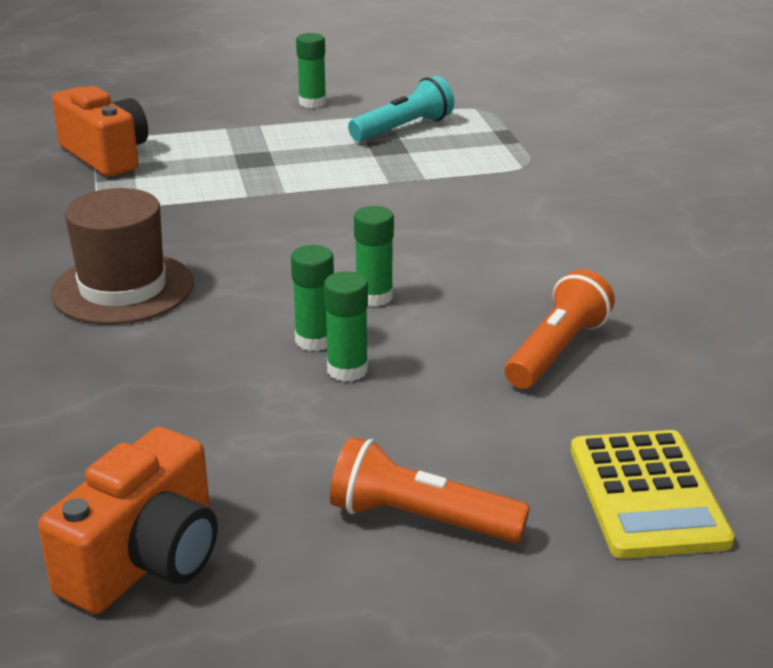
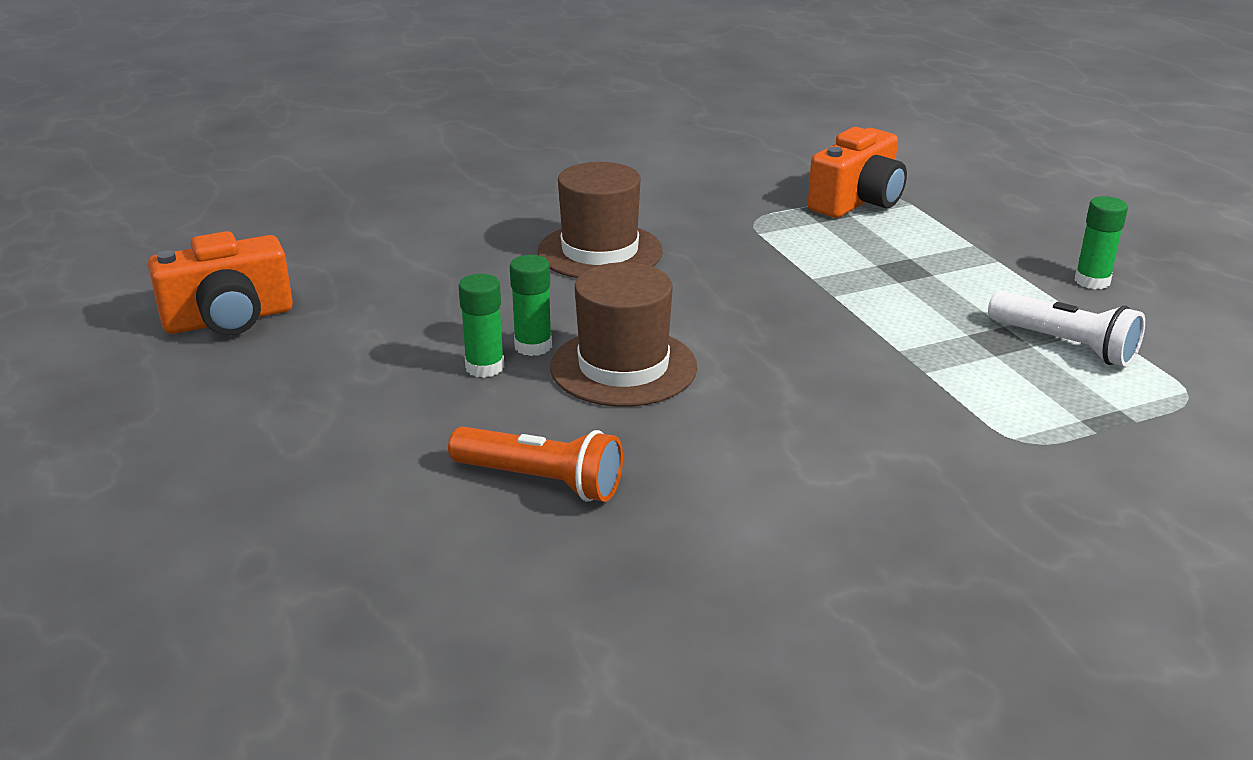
camera: 80 degrees right, 0 degrees up
orange camera [38,427,218,614] -> orange camera turned 45 degrees counterclockwise [148,231,293,335]
orange flashlight [330,437,530,543] -> none
turquoise flashlight [348,76,454,142] -> white flashlight [988,291,1145,367]
green glue stick [354,206,394,307] -> brown hat [550,262,697,407]
yellow calculator [571,430,735,559] -> none

